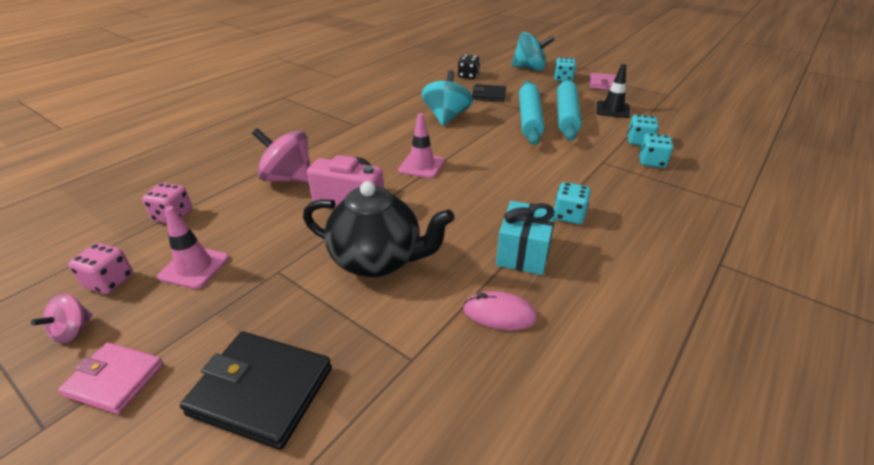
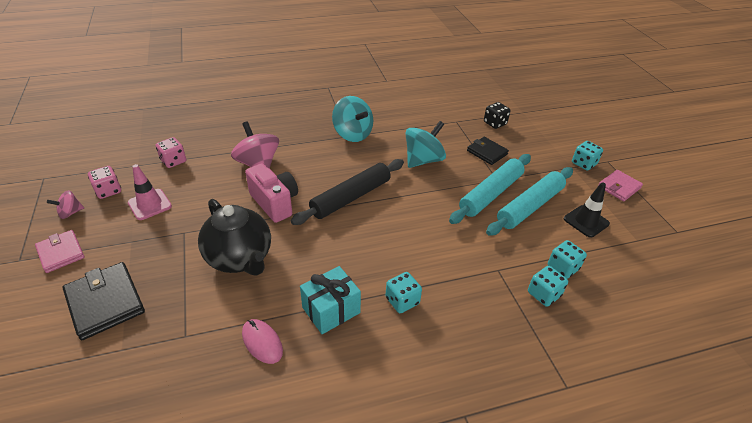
camera: 35 degrees right, 5 degrees up
pink traffic cone [398,113,444,178] -> black rolling pin [291,159,404,225]
turquoise spinning top [511,32,554,71] -> turquoise spinning top moved to [332,96,373,142]

